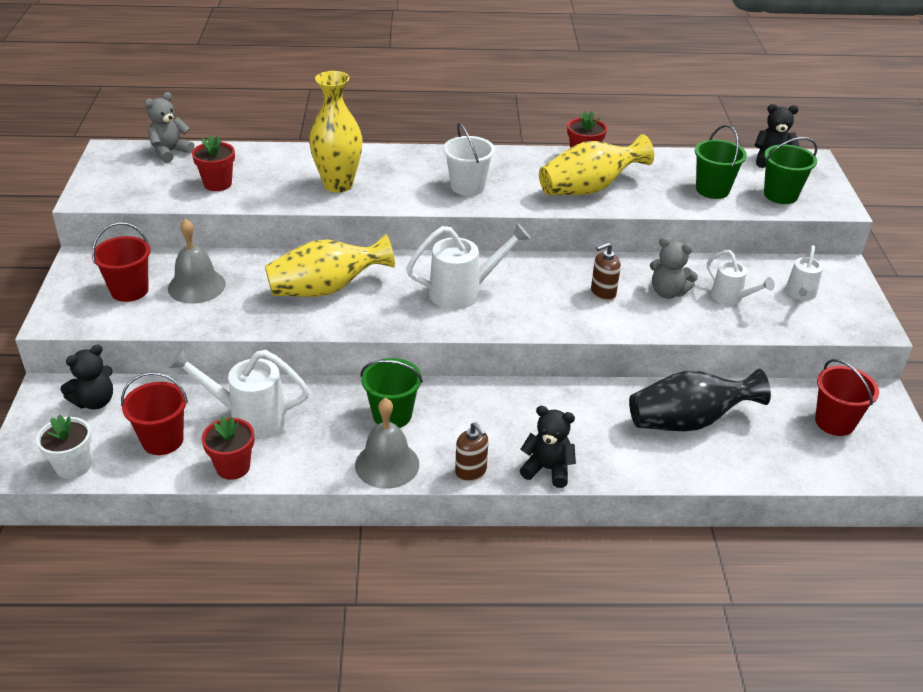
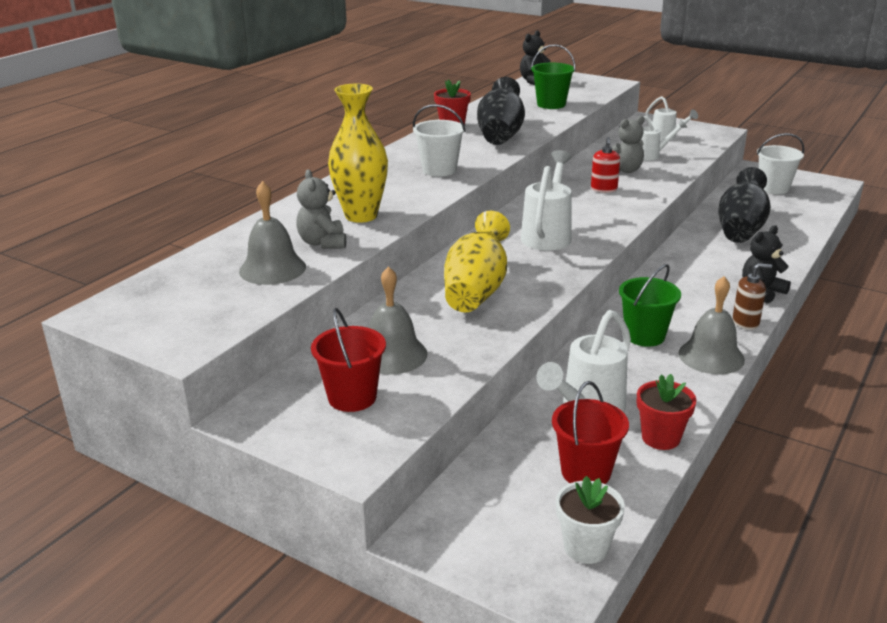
camera: 55 degrees left, 10 degrees down
black teddy bear [60,345,113,410] -> none
grey teddy bear [144,92,194,163] -> grey teddy bear moved to [296,169,346,249]
red flower pot [192,135,235,191] -> grey bell [239,181,306,285]
yellow vase [539,134,654,195] -> black vase [477,77,525,145]
brown soap dispenser [591,243,621,301] -> red soap dispenser [591,137,620,193]
green bucket [764,137,817,204] -> none
red bucket [815,359,879,436] -> white bucket [757,133,804,194]

